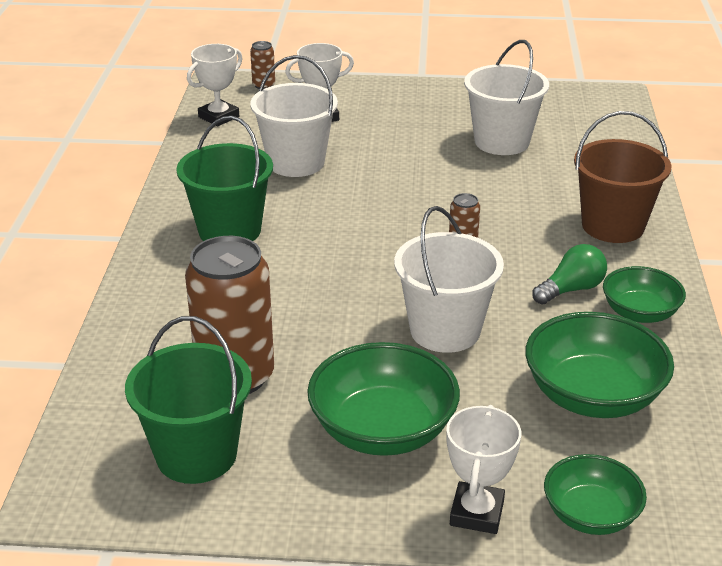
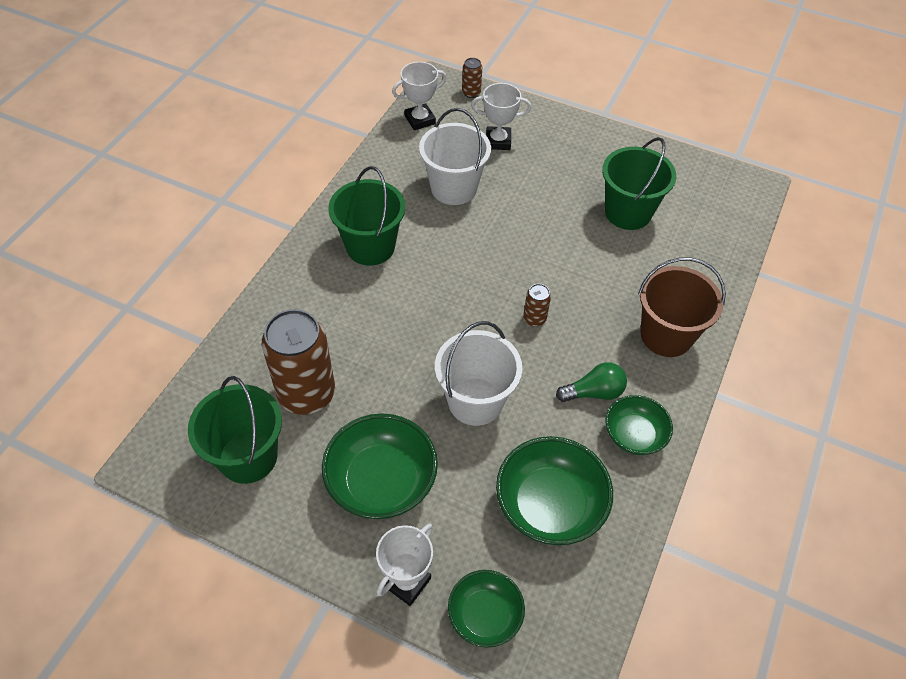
camera: 20 degrees right, 20 degrees up
white bucket [464,40,549,155] -> green bucket [602,137,676,230]

